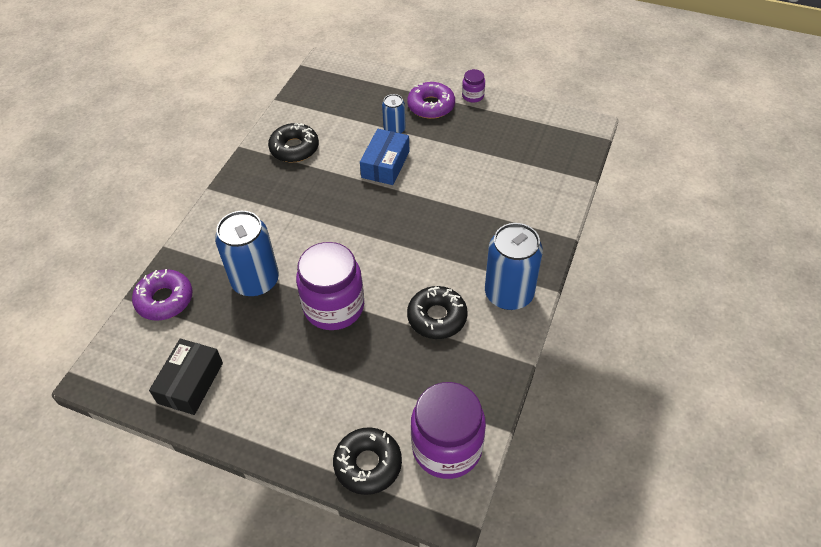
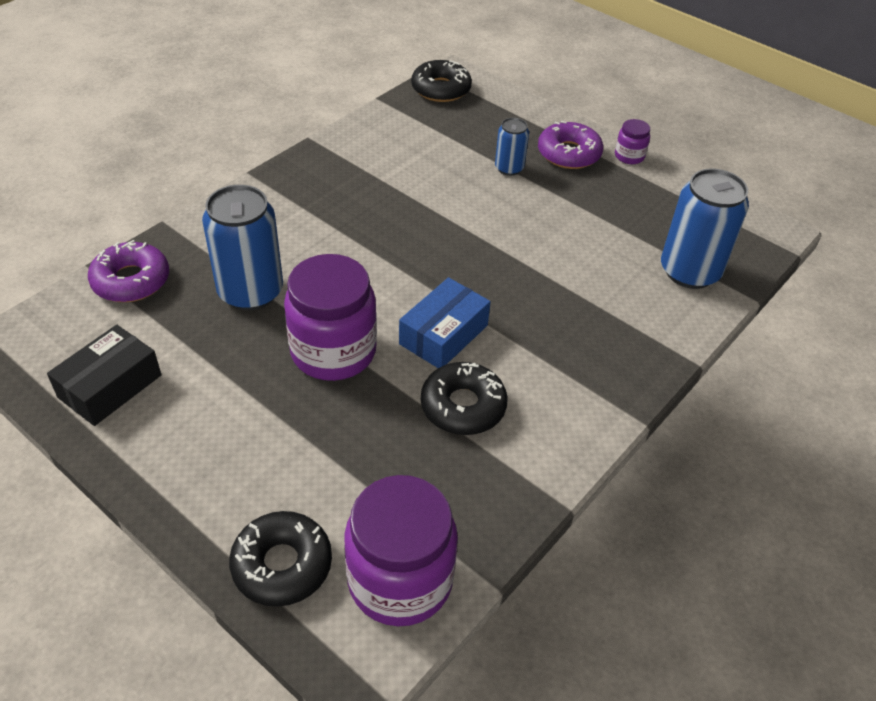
camera: 15 degrees right, 5 degrees down
black donut [268,123,319,162] -> black donut moved to [411,60,472,102]
blue box [360,129,410,185] -> blue box moved to [399,277,491,368]
blue can [485,223,543,310] -> blue can moved to [661,169,749,289]

